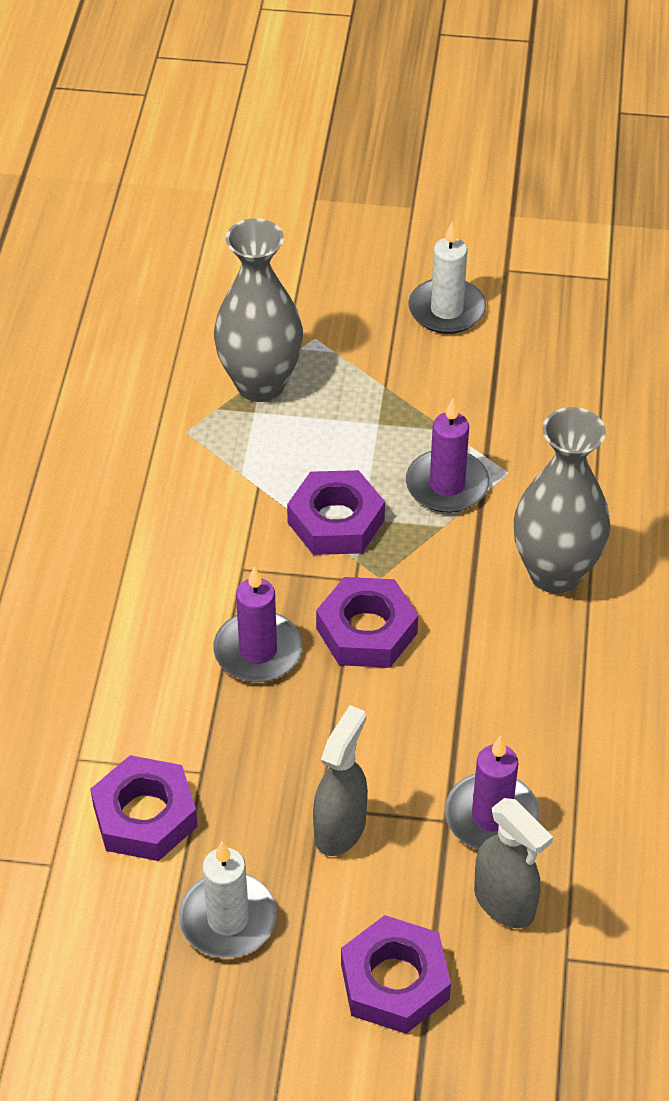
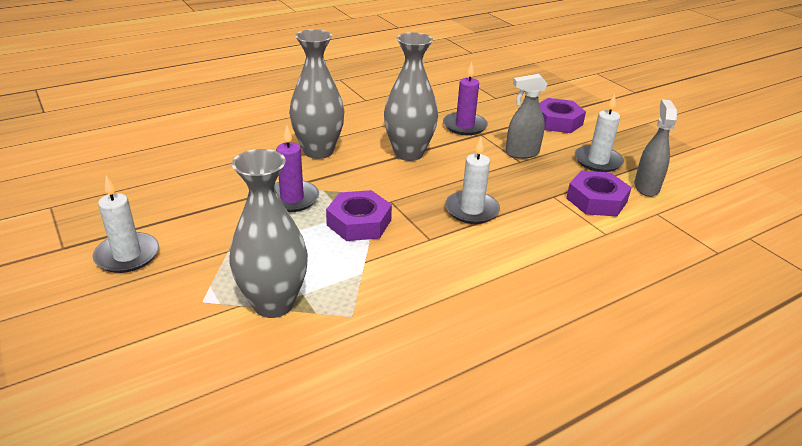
camera: 130 degrees left, 15 degrees down
purple candle [213,566,303,682] -> white candle [445,137,500,224]
purple nut [316,577,418,668] -> none
grey spray bottle [474,798,553,928] -> grey spray bottle moved to [634,99,677,197]
none -> grey vase [384,32,438,161]

